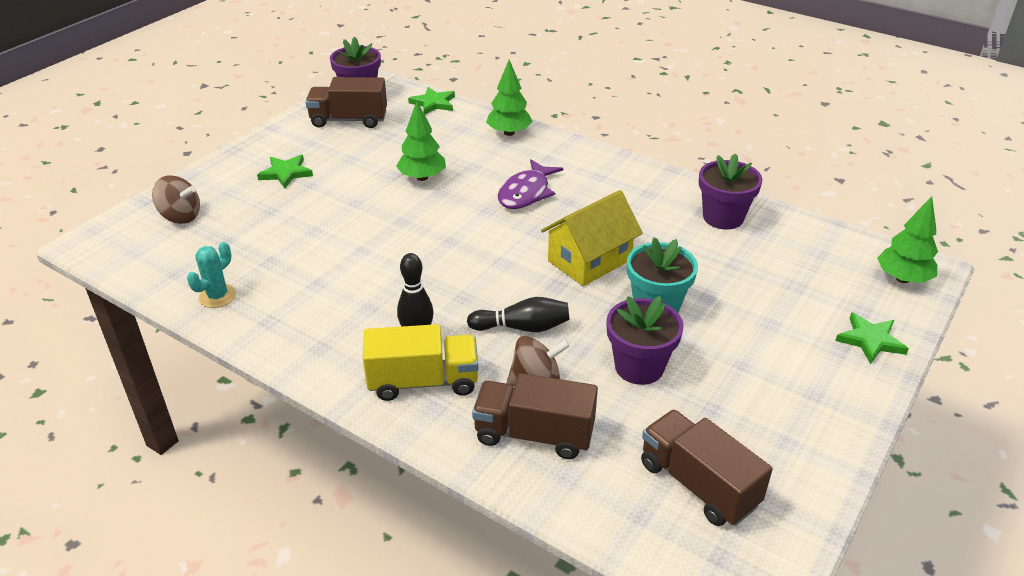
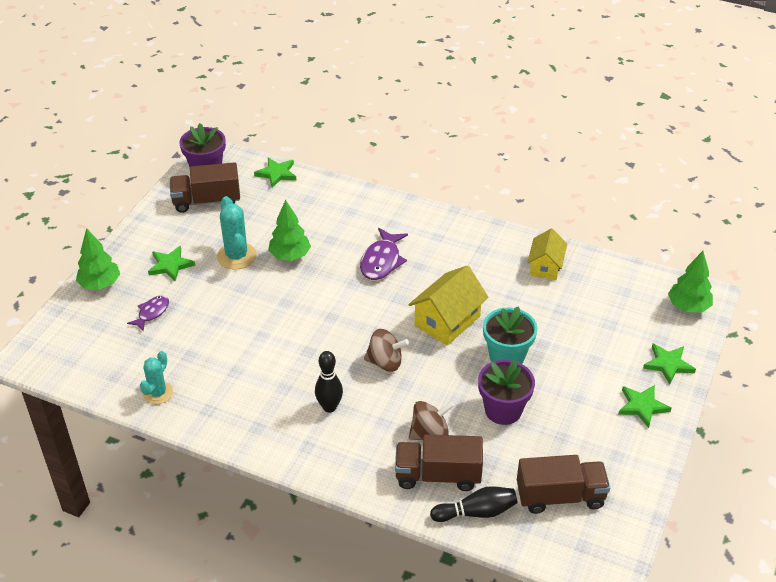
camera: 10 degrees left, 5 degrees up
brown spinning top [152,176,200,224] -> brown spinning top moved to [364,329,409,372]
yellow truck [363,324,478,401] -> none
black bowling pin [467,297,569,332] -> black bowling pin moved to [430,486,518,522]
green tree [486,59,533,136] -> green tree moved to [76,228,120,290]
brown truck [641,409,773,526] -> brown truck turned 135 degrees clockwise [517,455,610,514]
purple flower pot [699,153,763,230] -> yellow house [527,228,567,280]
none -> purple fish [127,296,169,332]
none -> turquoise cactus [217,196,257,270]
none -> green star [618,385,672,428]

